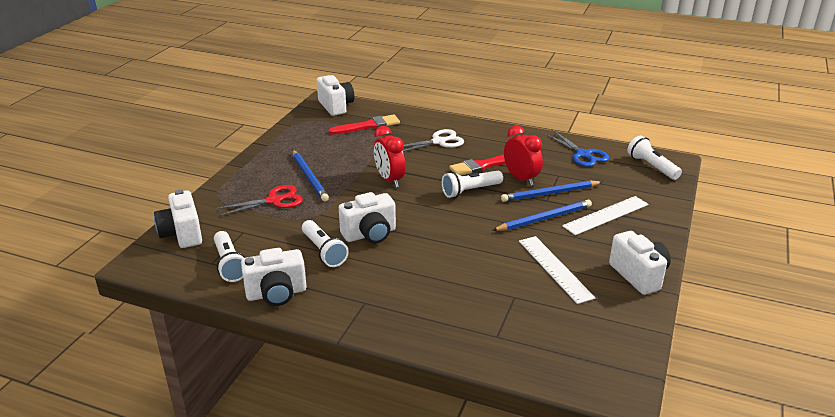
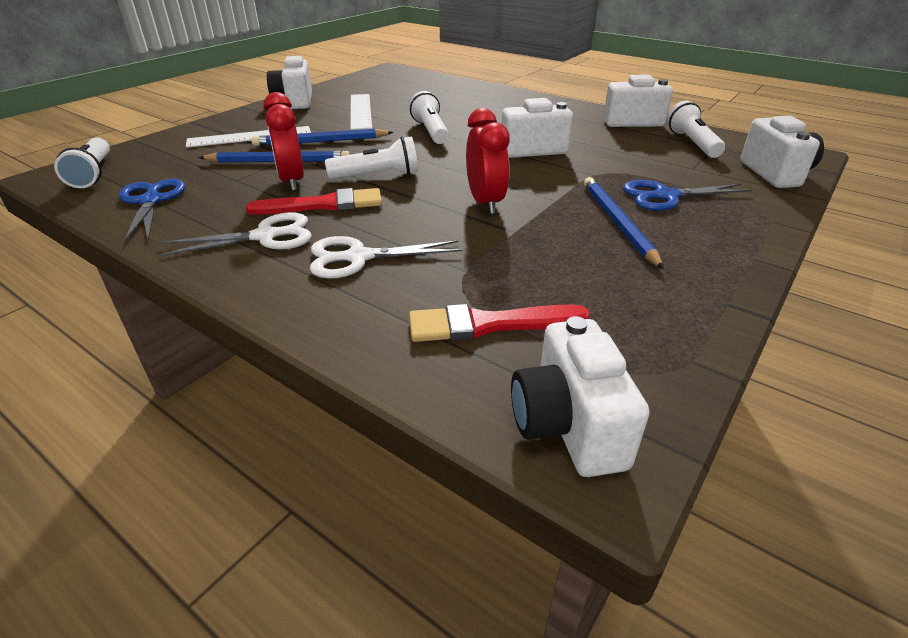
camera: 165 degrees left, 5 degrees up
red scissors [215,185,303,216] -> blue scissors [623,180,752,211]
white flashlight [302,220,349,267] -> white flashlight moved to [409,91,449,144]
none -> white scissors [158,212,312,256]

